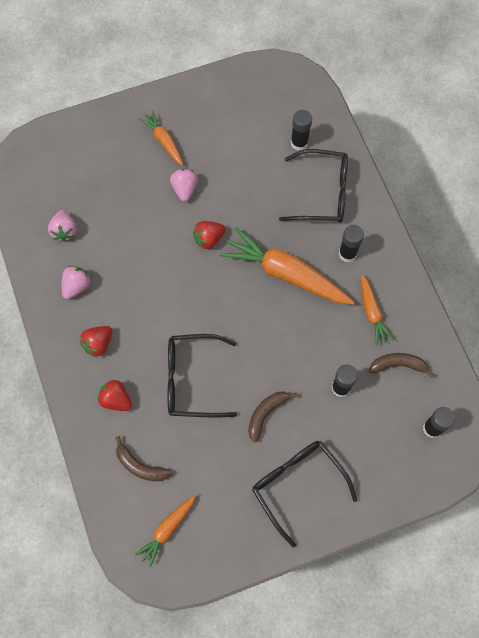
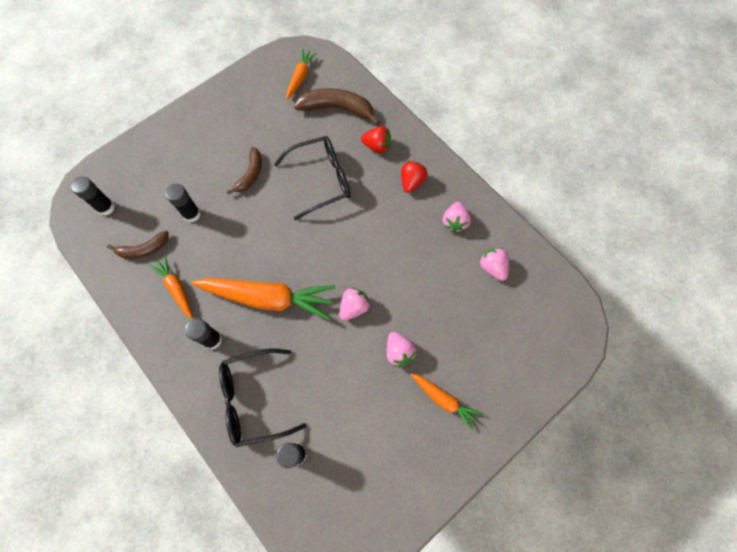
camera: 160 degrees right, 0 degrees up
brown banana [116,436,172,481] -> brown banana [294,88,380,126], size x1.59
red strawberry [193,221,226,249] -> pink strawberry [339,288,370,320]
black glasses [252,441,357,548] -> none

